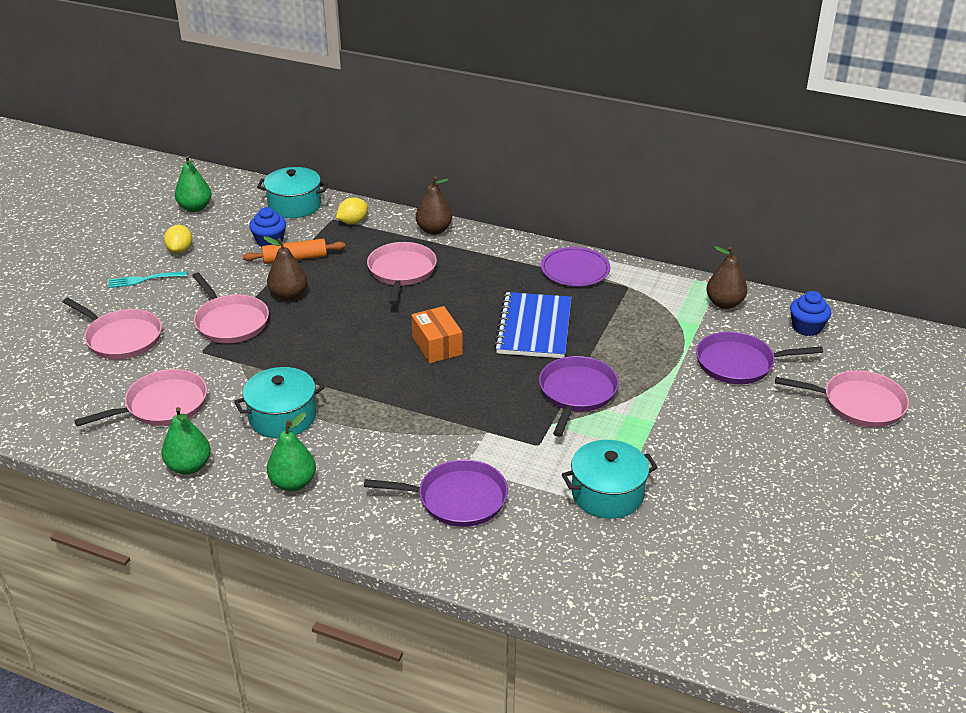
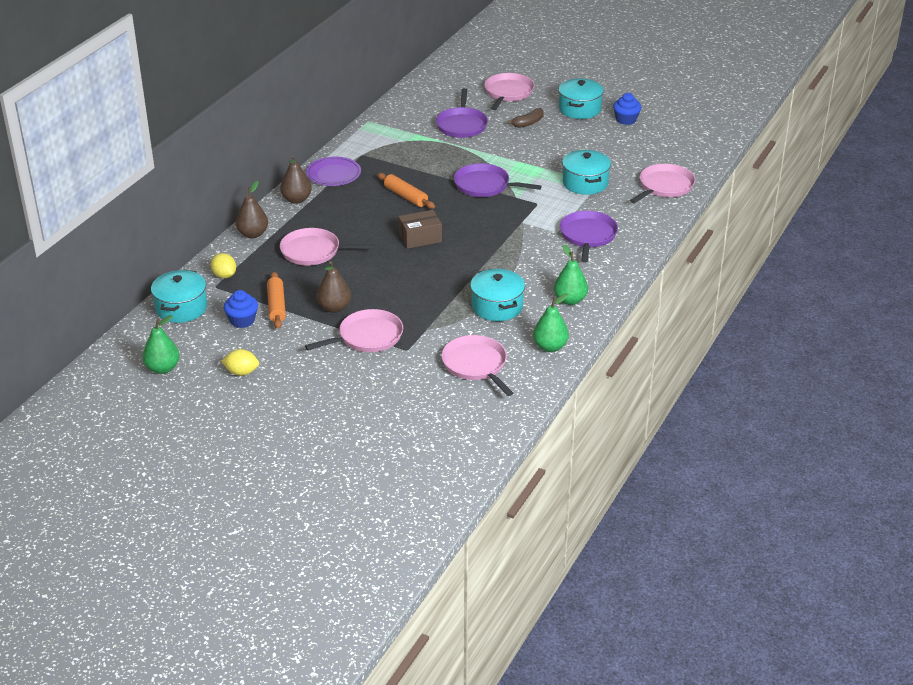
camera: 85 degrees left, 0 degrees up
pink pan [63,298,162,359] -> pink pan moved to [630,164,696,203]
turquoise fork [108,271,187,288] -> none
orange box [411,306,463,363] -> brown box [398,210,442,249]
blue notebook [494,292,571,358] -> orange rolling pin [377,173,435,209]
brown pear [706,246,747,309] -> brown pear moved to [280,155,312,204]
blue cupcake [790,291,831,336] -> blue cupcake moved to [613,93,641,125]
none -> brown banana [507,108,544,128]
none -> turquoise pot [559,78,604,119]

